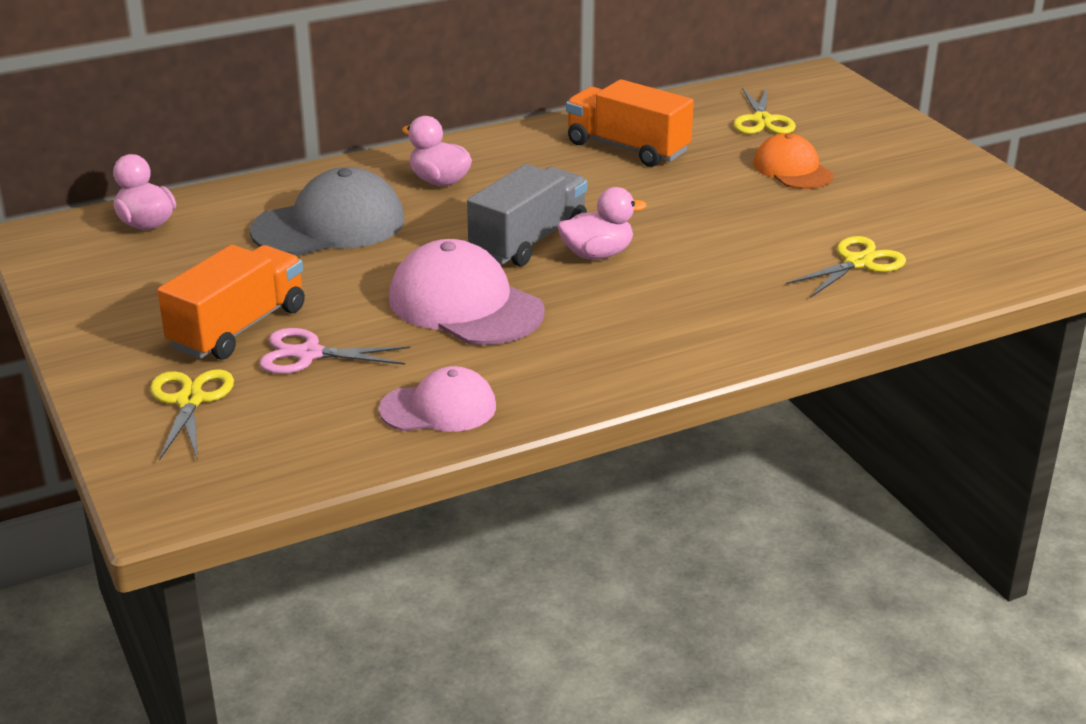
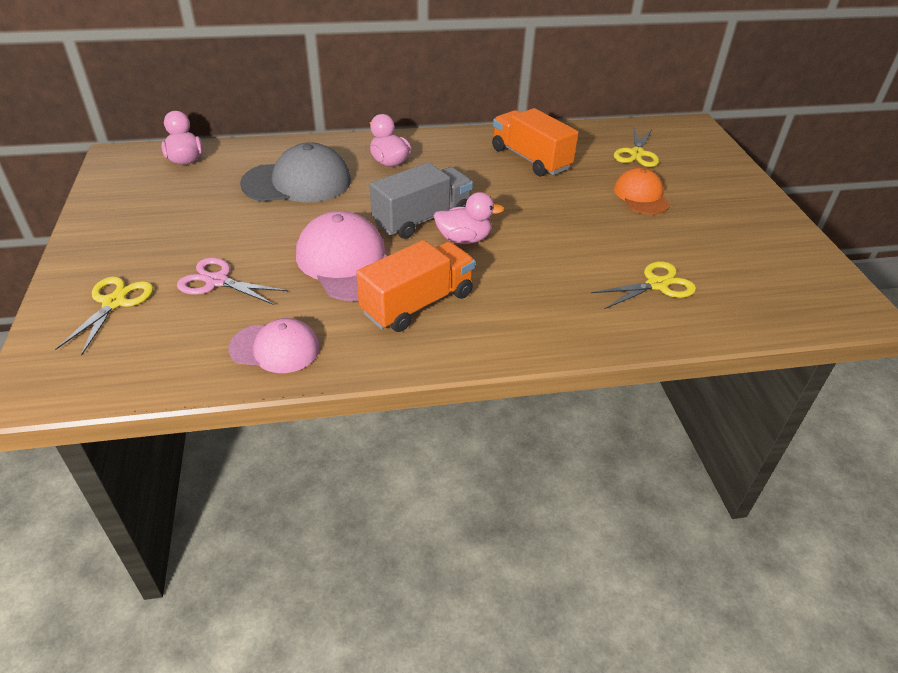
camera: 15 degrees right, 10 degrees up
orange truck [157,245,305,360] -> orange truck moved to [356,240,475,332]

